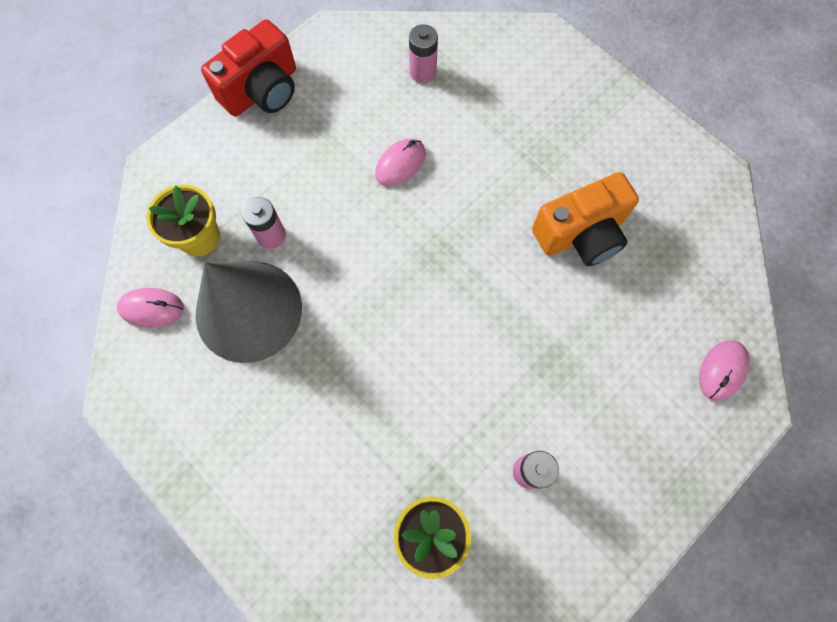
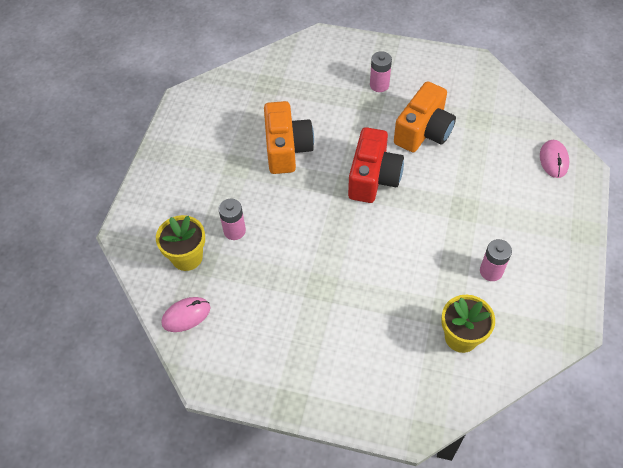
camera: 30 degrees left, 15 degrees down
grey cone [195,261,302,363] -> none
red camera [201,19,296,117] -> red camera moved to [348,127,404,203]
pink mouse [375,138,426,186] -> orange camera [264,101,314,174]
pink battery [409,24,438,83] -> pink battery moved to [370,51,392,92]

